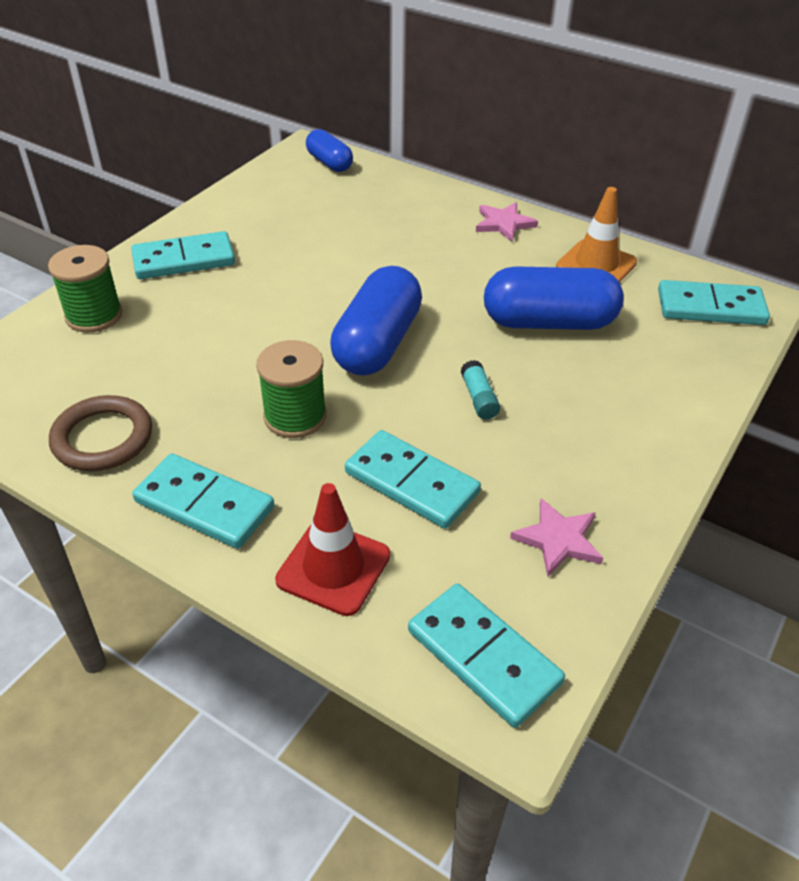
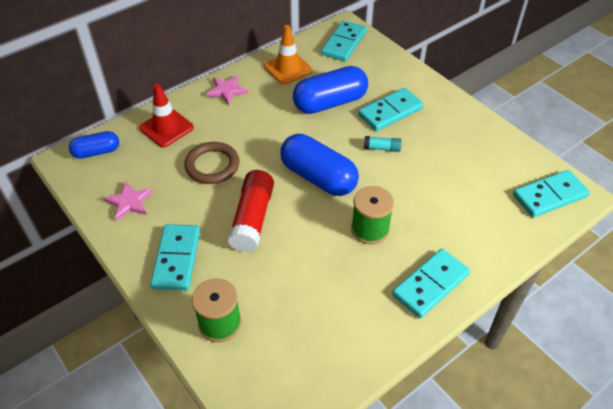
camera: 70 degrees left, 5 degrees up
brown ring [49,395,152,471] -> brown ring moved to [184,142,239,184]
red traffic cone [275,483,390,616] -> red traffic cone moved to [139,84,194,147]
turquoise domino [345,430,481,529] -> turquoise domino moved to [358,88,424,131]
blue capsule [484,266,624,330] -> blue capsule turned 45 degrees clockwise [293,66,368,114]
pink star [510,498,603,577] -> pink star moved to [104,181,153,221]
none -> red glue stick [227,170,274,252]

